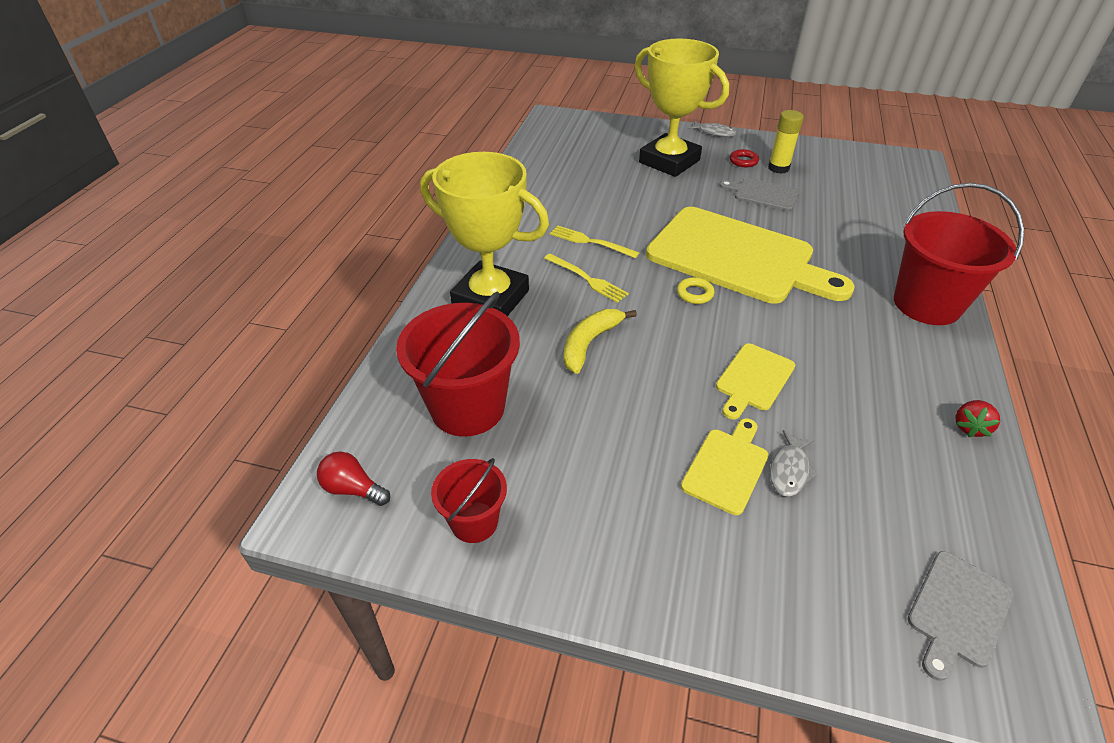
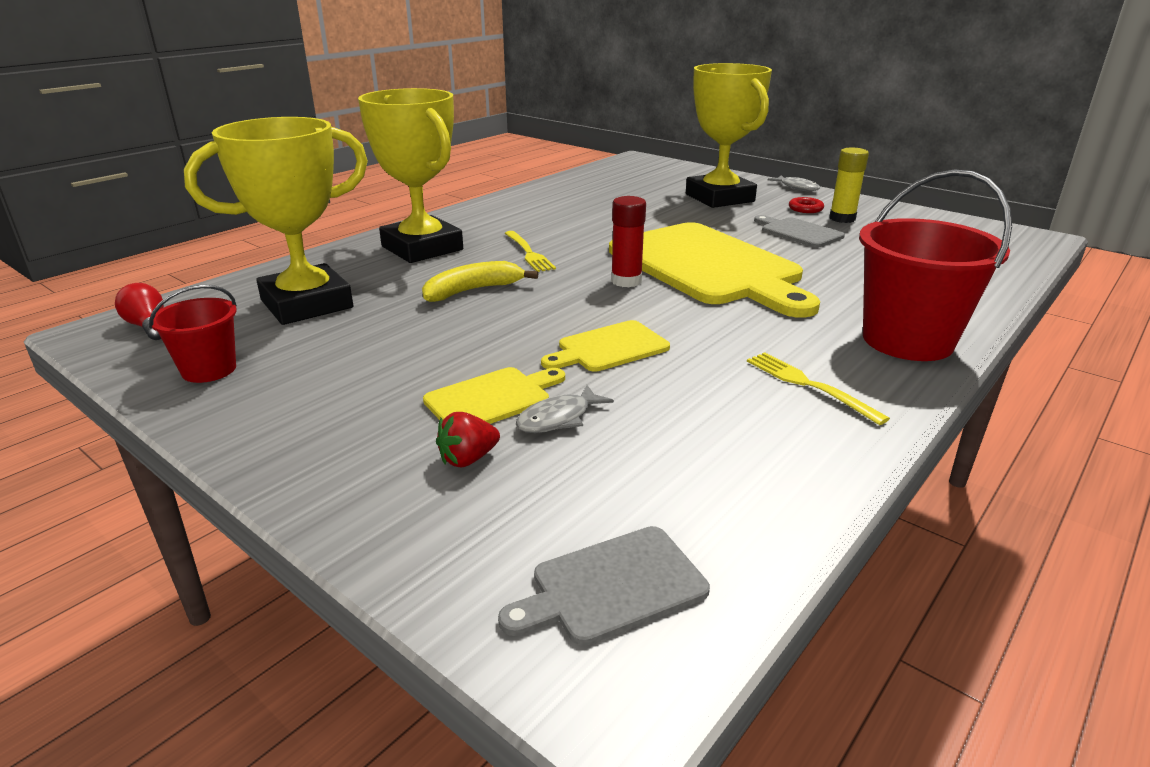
camera: 25 degrees right, 15 degrees down
red bucket [396,291,520,437] -> yellow trophy [184,117,368,325]
yellow fork [550,225,639,258] -> yellow fork moved to [747,352,890,425]
yellow ring [677,277,715,304] -> red glue stick [611,196,646,287]
red strawberry [955,400,1000,437] -> red strawberry moved to [436,412,500,467]

